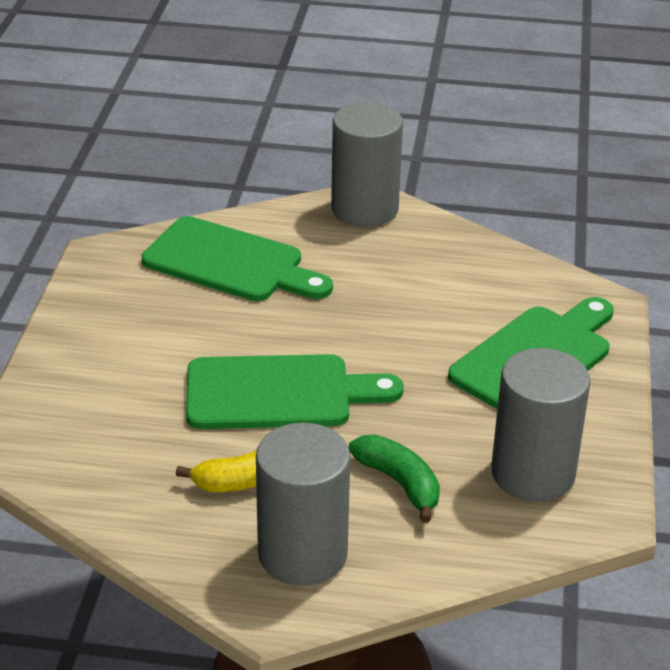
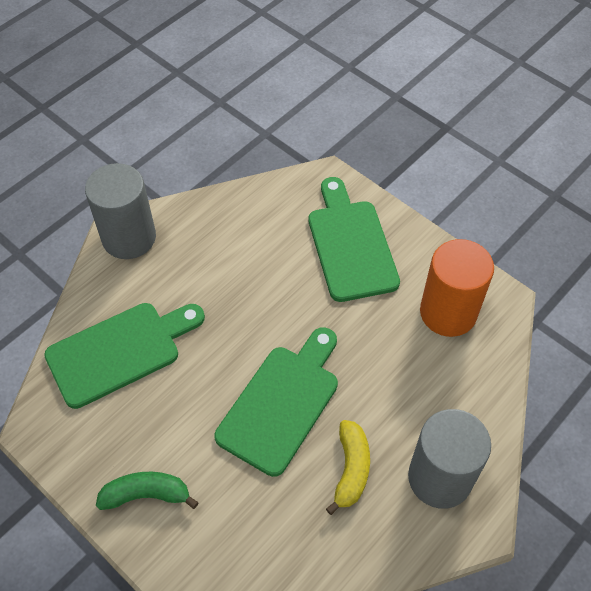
camera: 55 degrees left, 20 degrees up
green banana [349,435,440,523] -> green banana moved to [96,472,199,510]
grey cylinder [491,348,591,502] -> orange cylinder [420,239,494,337]

